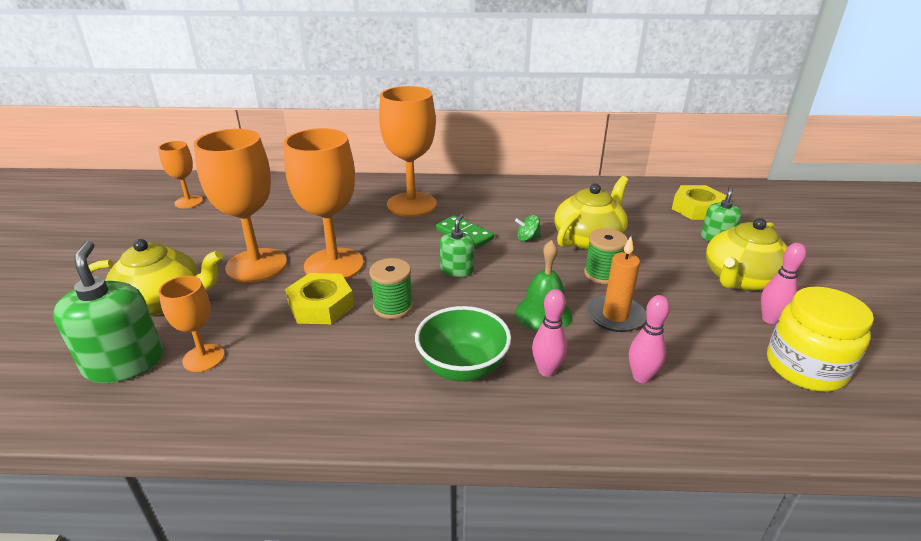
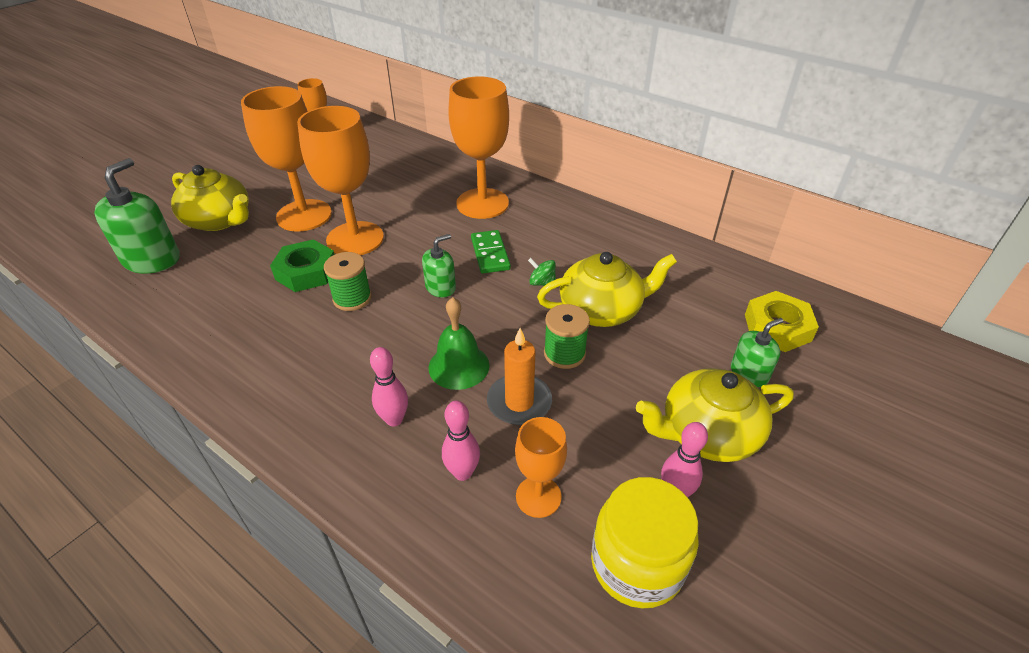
camera: 35 degrees right, 10 degrees up
orange goblet [159,276,225,372] -> orange goblet moved to [515,417,567,518]
yellow nut [285,273,354,324] -> green nut [270,239,335,292]
green bowl [415,306,511,382] -> none

